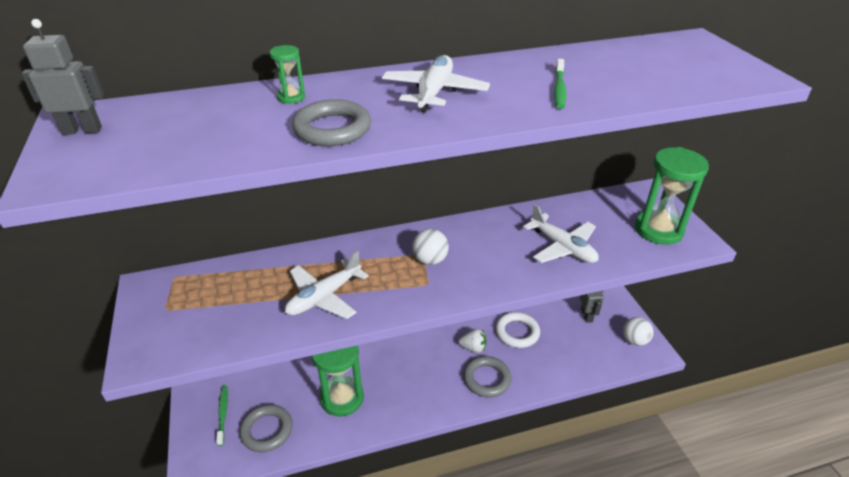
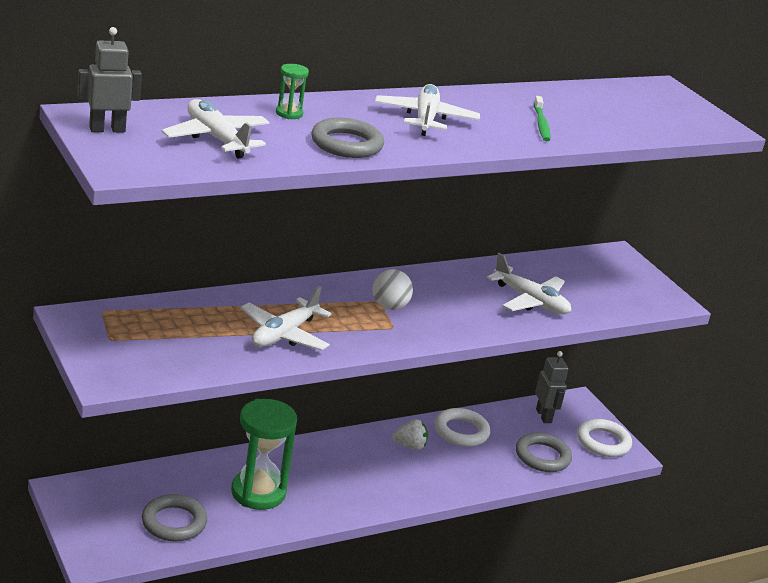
camera: 15 degrees left, 10 degrees down
green toothbrush [216,386,228,446] -> none
grey ring [463,356,512,398] -> grey ring moved to [516,432,572,472]
white ball [623,317,654,346] -> white ring [577,419,632,457]
green hourglass [635,147,709,245] -> none
none -> white plane [162,99,270,159]

